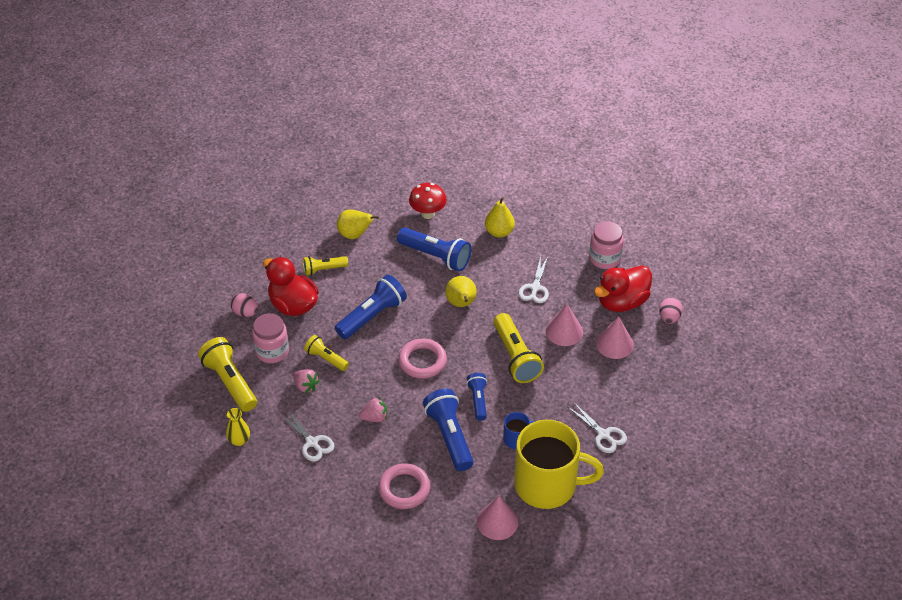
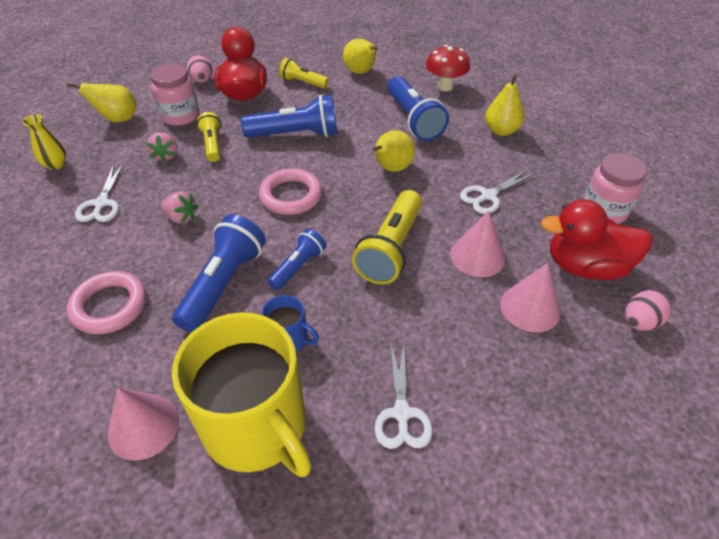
camera: 40 degrees right, 0 degrees up
yellow flashlight [198,337,257,412] -> yellow pear [67,83,137,123]

